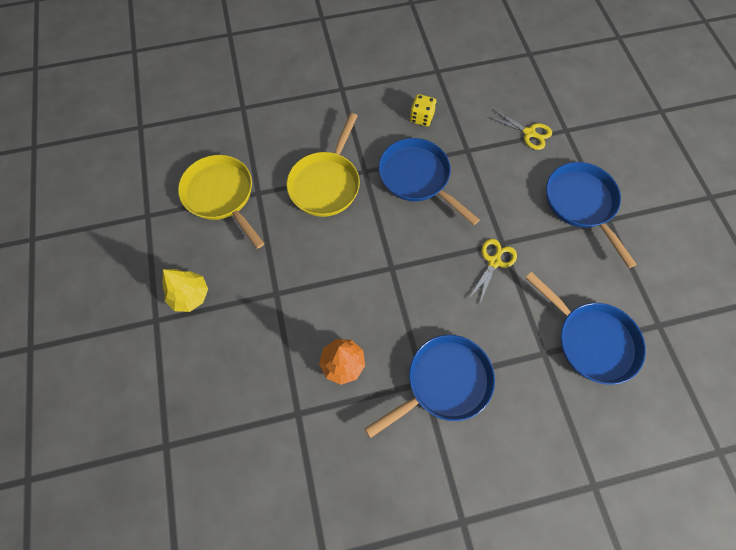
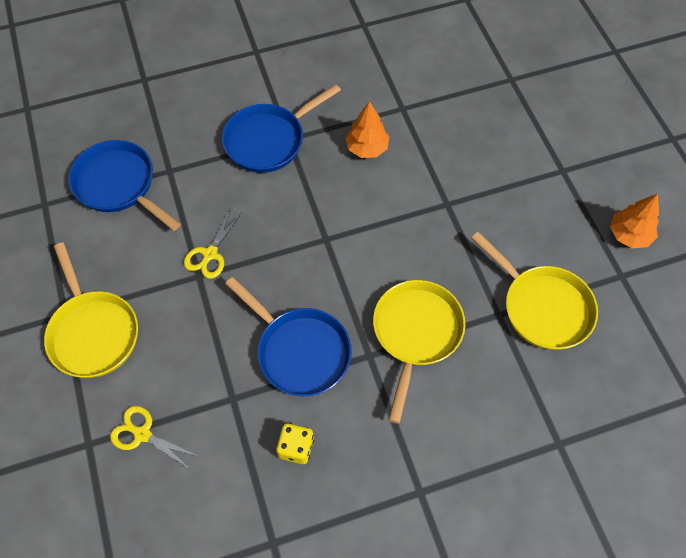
camera: 175 degrees right, 5 degrees down
yellow tree [162,269,208,312] -> none
blue pan [546,162,637,268] -> yellow pan [44,242,138,378]
none -> orange tree [610,194,659,248]

